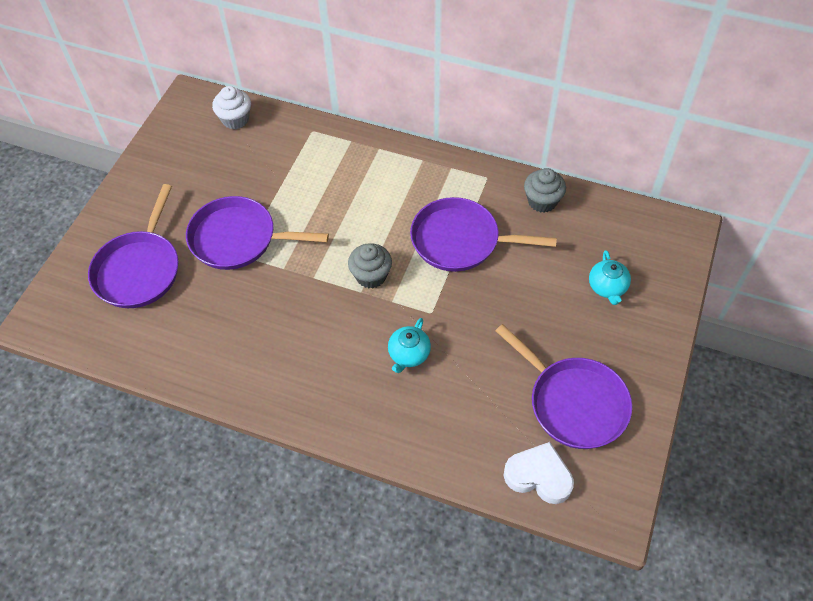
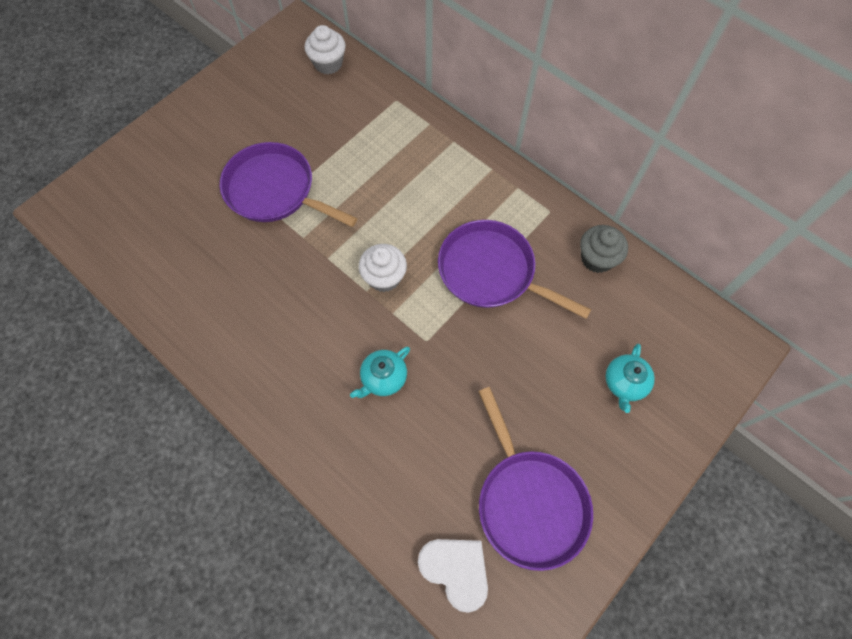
camera: 20 degrees right, 10 degrees up
purple pan [88,184,178,308] -> none
grey cupcake [348,243,392,288] -> white cupcake [358,244,407,292]

